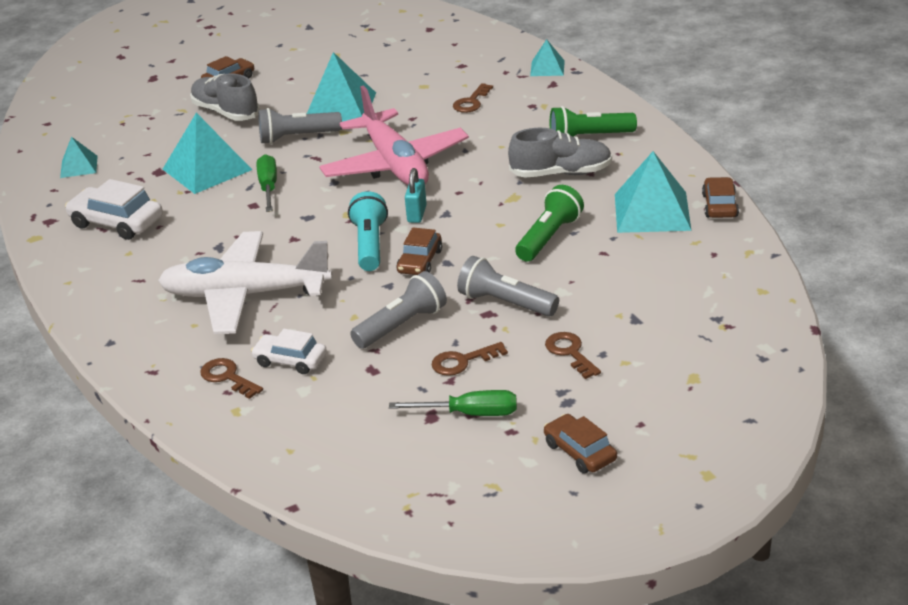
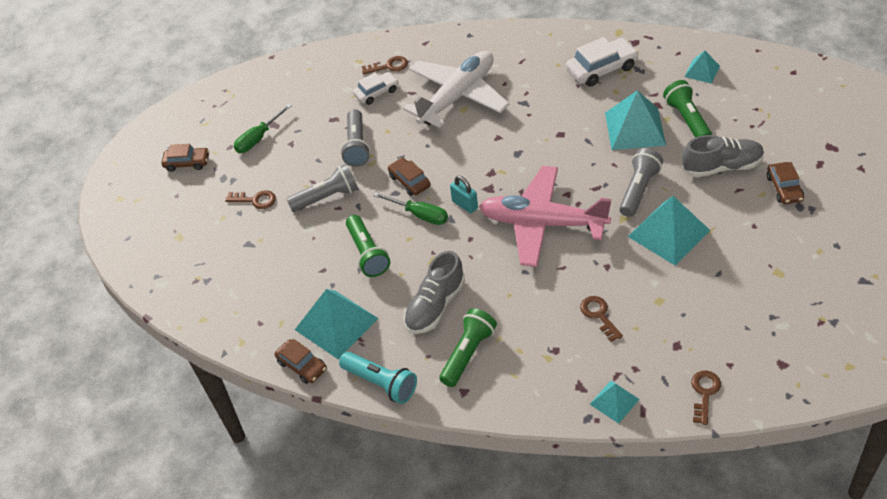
camera: 130 degrees right, 15 degrees up
green screwdriver [257,154,277,212] -> green screwdriver moved to [373,192,448,225]
turquoise flashlight [348,191,388,271] -> turquoise flashlight moved to [339,352,417,404]
brown key [431,342,508,376] -> brown key moved to [691,370,721,425]
none -> green flashlight [663,80,712,138]

